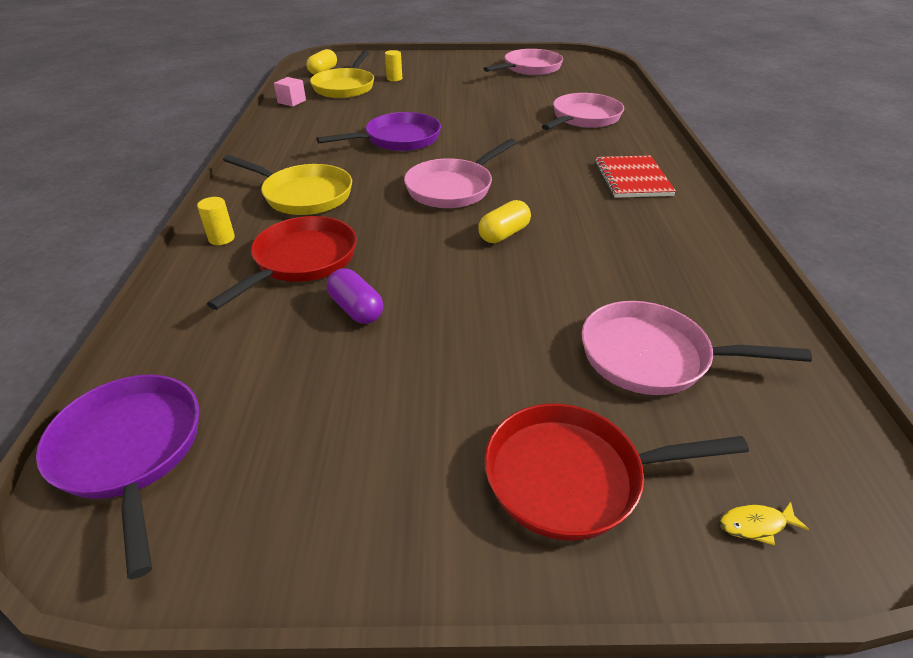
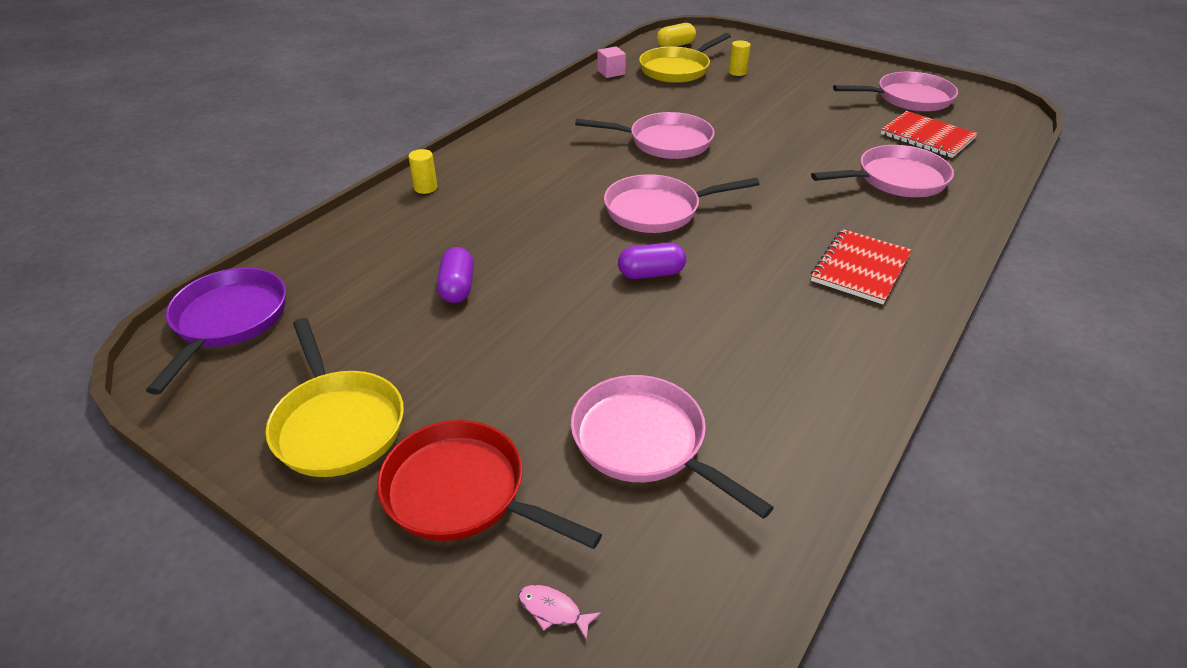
camera: 35 degrees right, 0 degrees up
red pan [207,216,357,310] -> none
yellow pan [223,155,352,215] -> yellow pan moved to [265,318,404,477]
purple pan [316,112,441,151] -> pink pan [575,112,715,159]
yellow capsule [478,200,531,243] -> purple capsule [618,243,686,279]
yellow fish [720,501,809,545] -> pink fish [519,585,601,640]
none -> red notebook [881,111,978,158]

